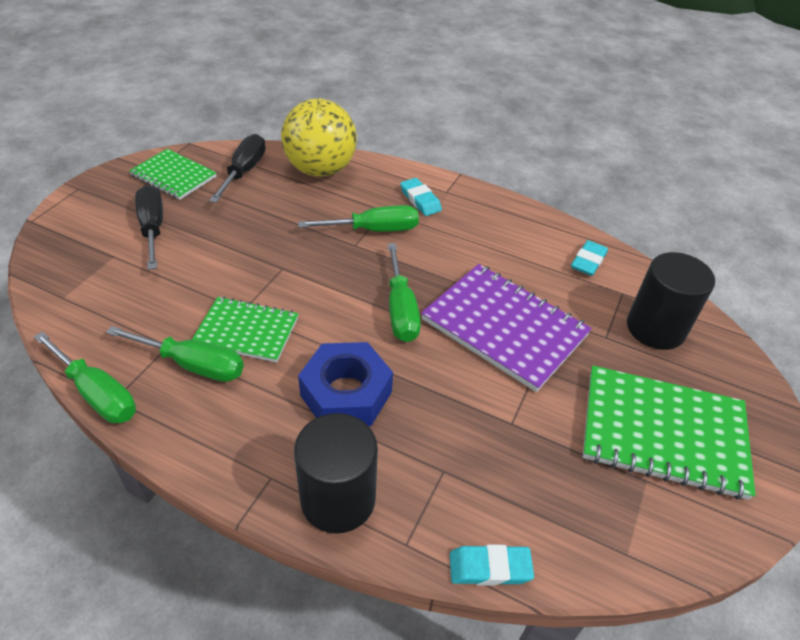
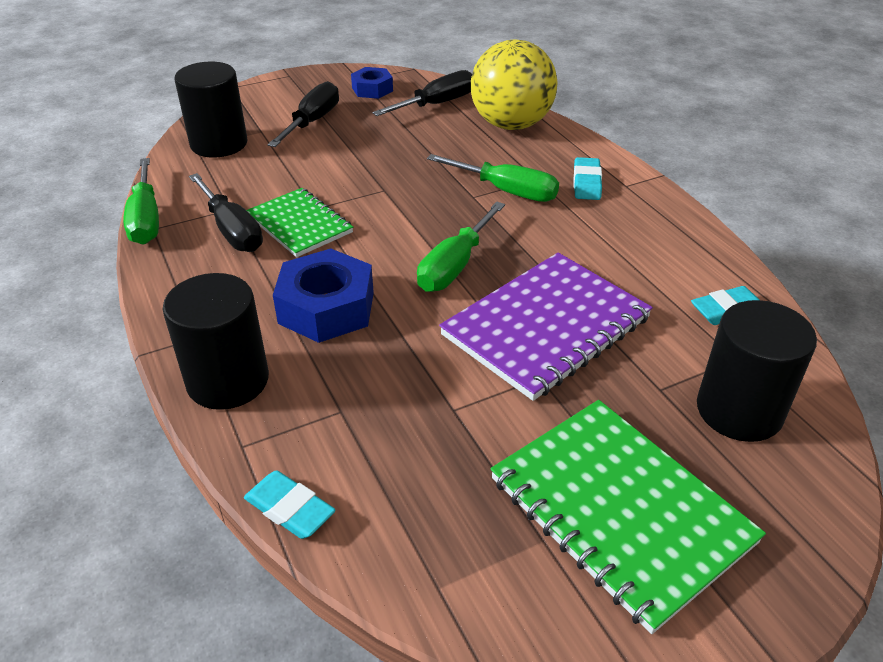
camera: 40 degrees right, 5 degrees down
green screwdriver [106,326,244,382] -> black screwdriver [189,173,263,252]
green notebook [129,149,216,200] -> blue nut [351,67,393,99]
purple notebook [421,264,592,392] -> purple notebook turned 60 degrees clockwise [439,253,653,401]
none -> black cylinder [175,62,248,158]

